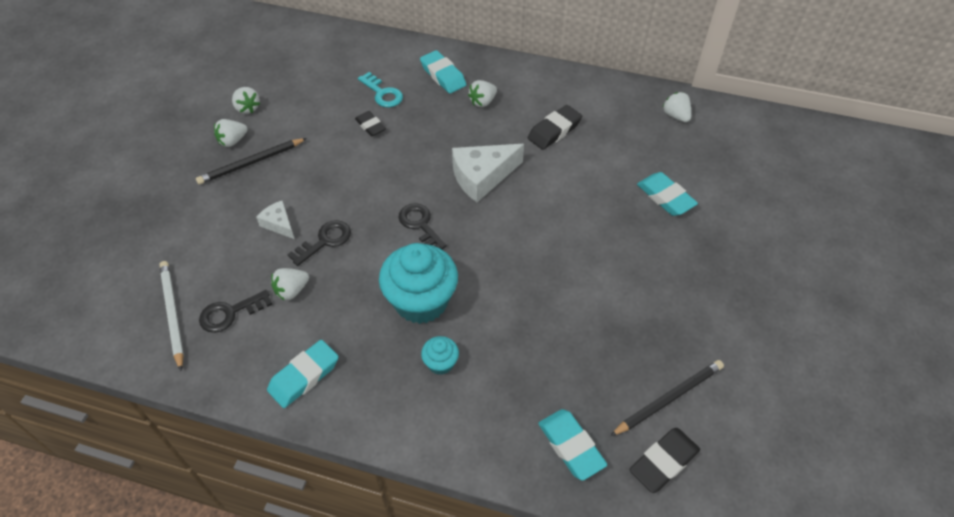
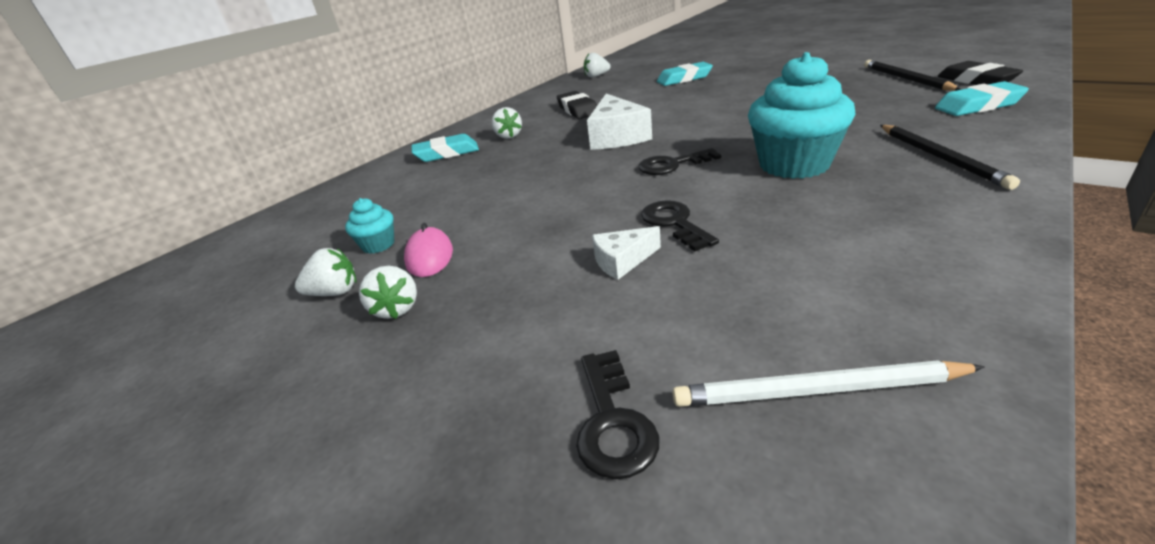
camera: 65 degrees left, 20 degrees down
black pencil [196,138,307,185] -> black pencil moved to [880,125,1020,190]
black key [199,290,273,333] -> black key moved to [576,350,659,479]
turquoise eraser [267,340,338,408] -> none
white strawberry [271,268,309,300] -> none
black eraser [355,111,386,136] -> none
turquoise key [358,72,403,107] -> none
turquoise cupcake [421,336,459,375] -> turquoise cupcake moved to [345,198,394,254]
none -> pink mouse [404,223,453,277]

